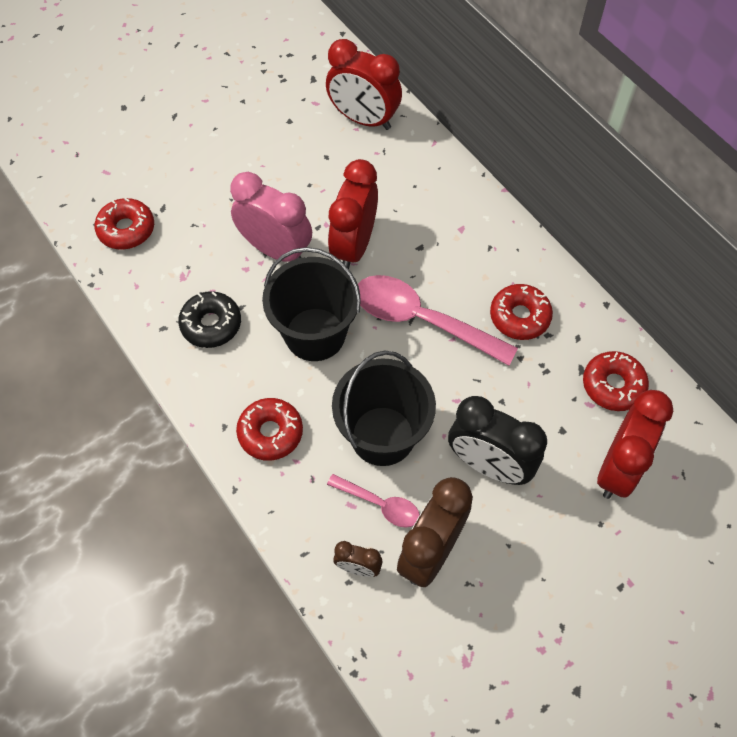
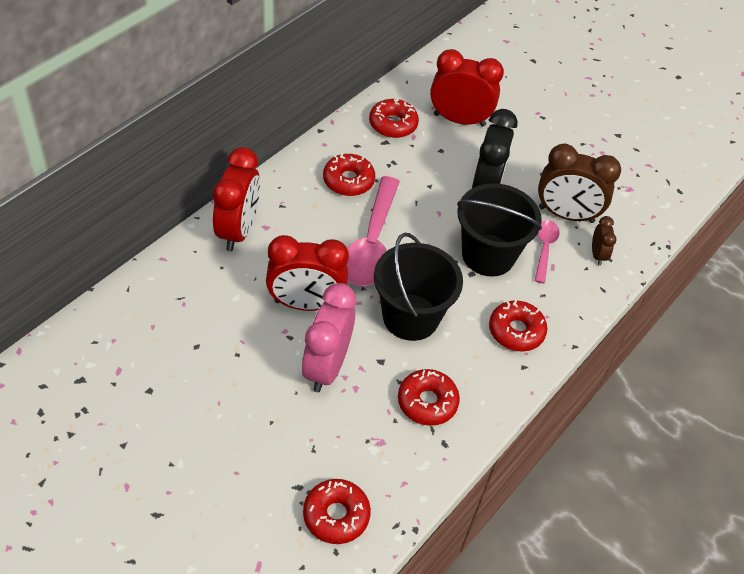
camera: 110 degrees left, 10 degrees down
black donut [178,291,241,348] -> red donut [398,369,460,426]
red clock [326,39,402,130] -> red clock moved to [213,147,260,251]

